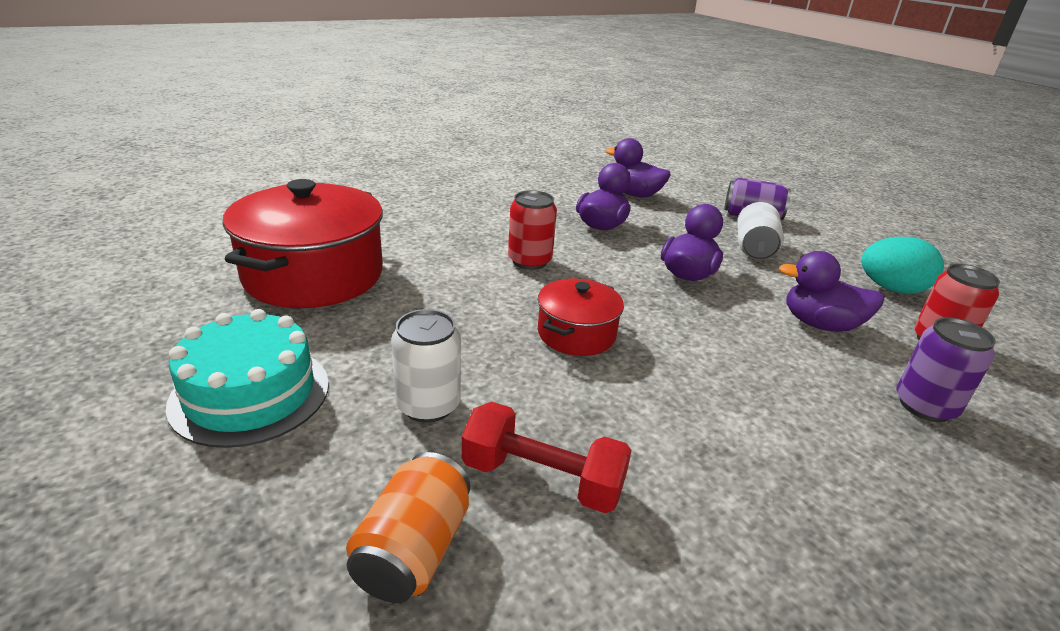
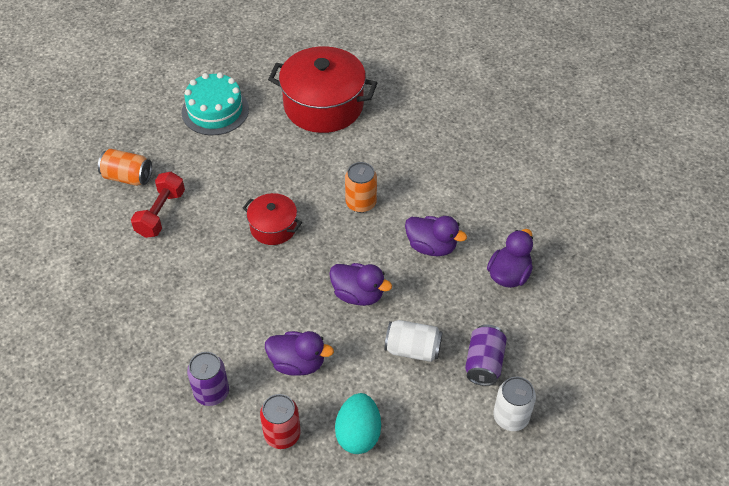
camera: 90 degrees right, 20 degrees up
white can [391,309,461,423] -> white can moved to [493,377,536,431]
red can [508,190,557,270] -> orange can [345,162,377,213]
purple duck [779,251,884,332] -> purple duck turned 90 degrees clockwise [265,331,334,376]

